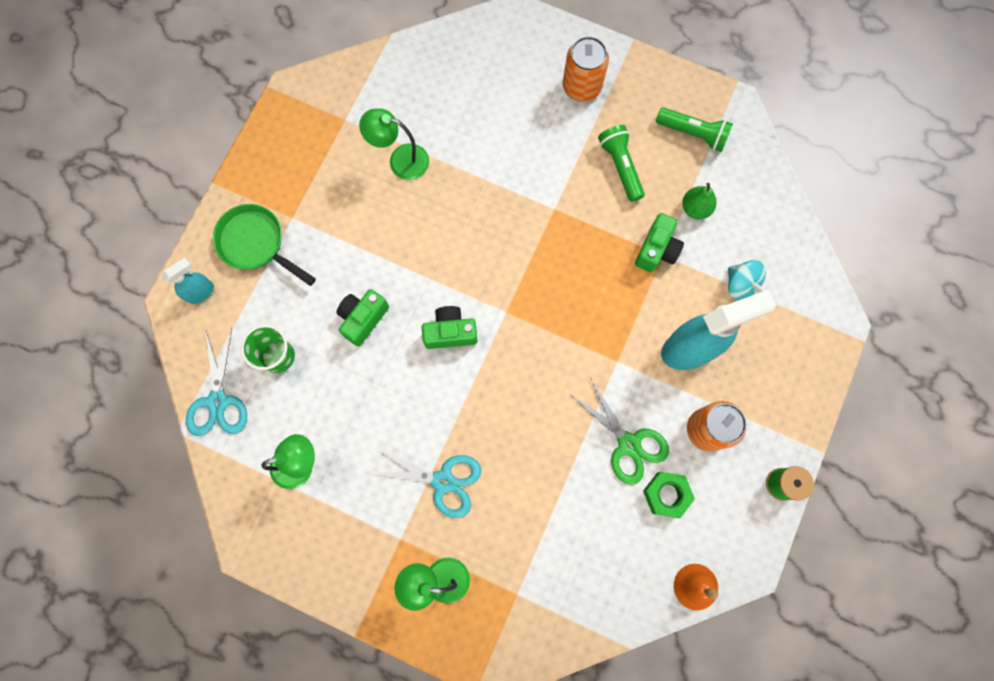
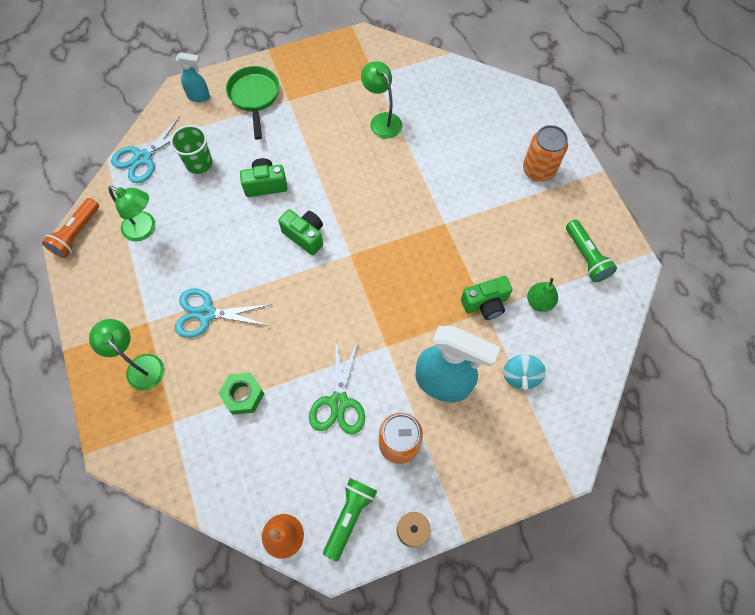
camera: 45 degrees right, 10 degrees down
turquoise scissors [370,446,481,518] -> turquoise scissors turned 120 degrees clockwise [175,289,272,338]
green flashlight [598,125,645,202] -> green flashlight moved to [323,478,377,561]
green nut [643,472,695,518] -> green nut moved to [218,373,264,415]
none -> orange flashlight [42,198,99,258]

